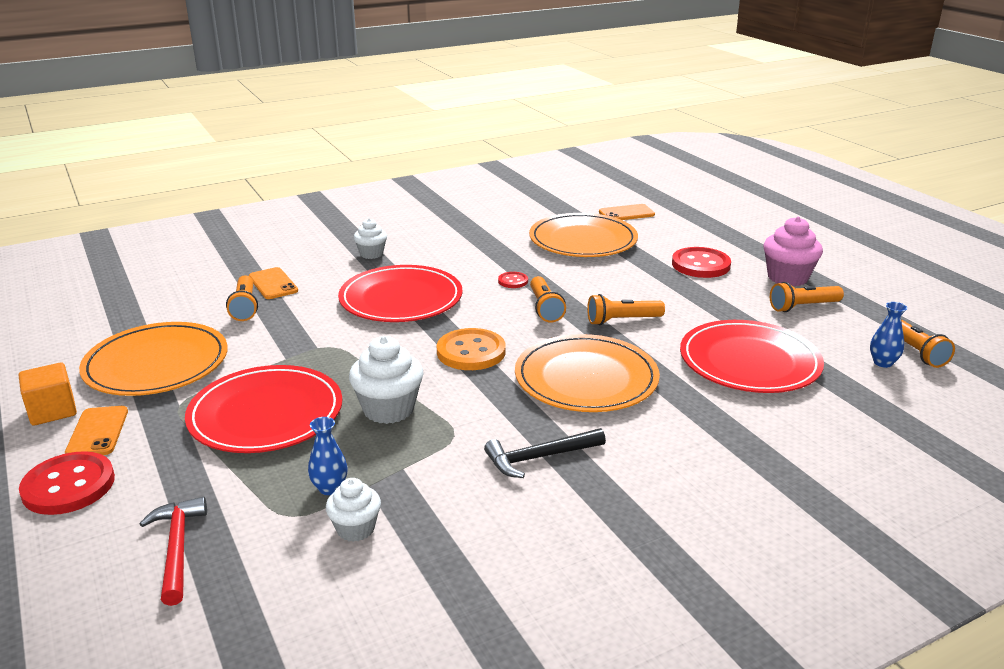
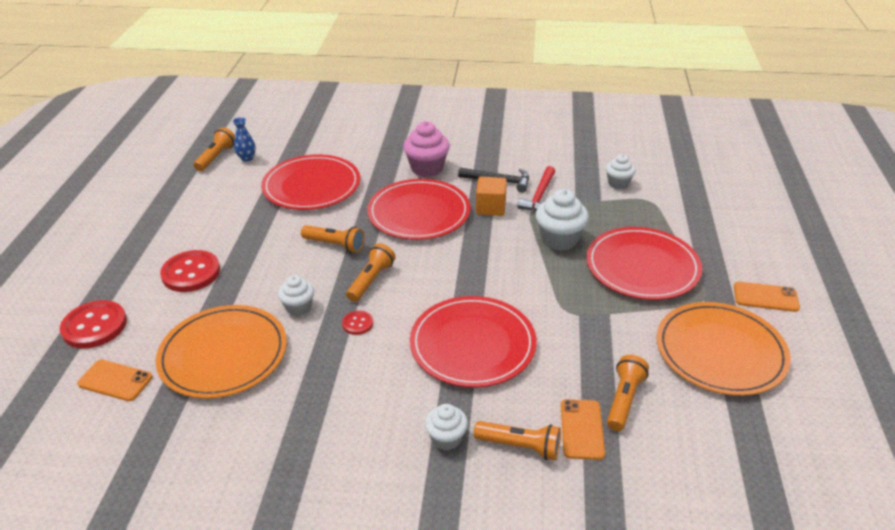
camera: 145 degrees left, 10 degrees up
orange cube [19,362,77,426] -> orange cube moved to [476,177,507,216]
red button [19,451,115,515] -> red button moved to [60,300,127,349]
orange phone [65,406,128,455] -> orange phone turned 75 degrees clockwise [734,282,800,312]
red hammer [140,497,207,606] -> red hammer moved to [518,166,555,212]
blue vase [308,417,348,495] -> none
orange button [437,328,506,370] -> none
orange plate [515,334,660,412] -> red plate [367,179,470,240]
pink cupcake [763,217,823,286] -> pink cupcake moved to [403,121,450,177]
orange flashlight [770,282,844,312] -> orange flashlight moved to [474,421,561,460]
none -> white cupcake [278,275,314,316]

